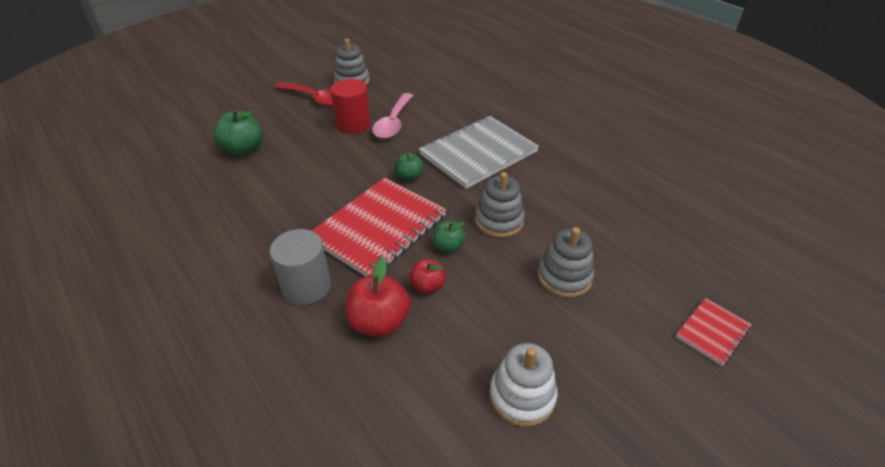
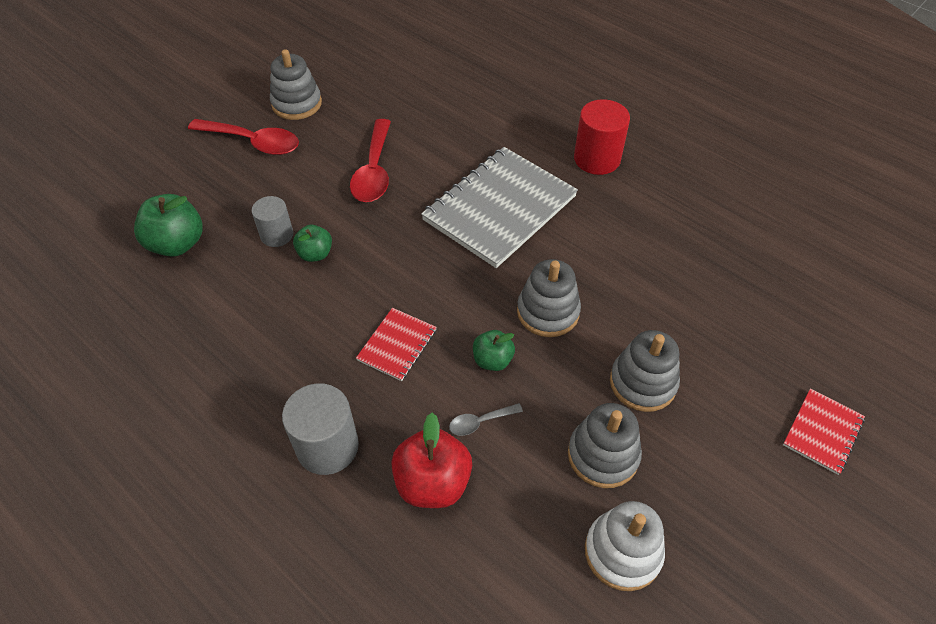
camera: 10 degrees left, 10 degrees up
red notebook [312,178,446,276] -> red notebook [356,308,437,381], size x0.47
red cylinder [330,79,371,134] -> red cylinder moved to [574,99,630,175]
pink spoon [372,93,413,139] -> red spoon [350,119,391,202]
green apple [395,153,424,181] -> green apple moved to [293,225,332,262]
red apple [409,259,445,294] -> grey spoon [449,403,523,436]
none -> grey cylinder [252,196,293,247]
none -> grey stacking toy [568,403,642,488]

